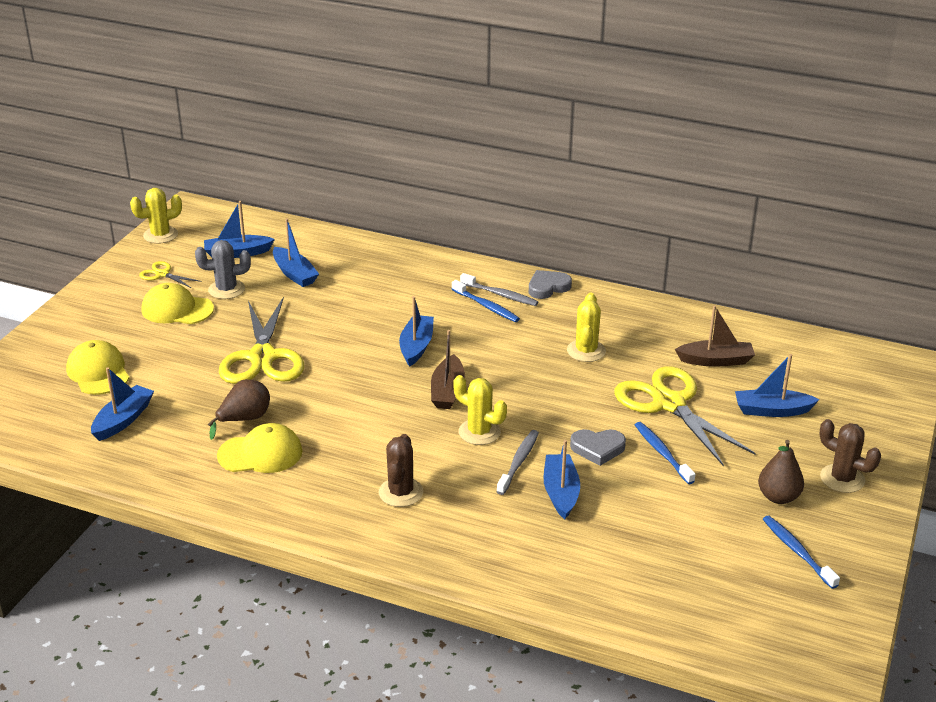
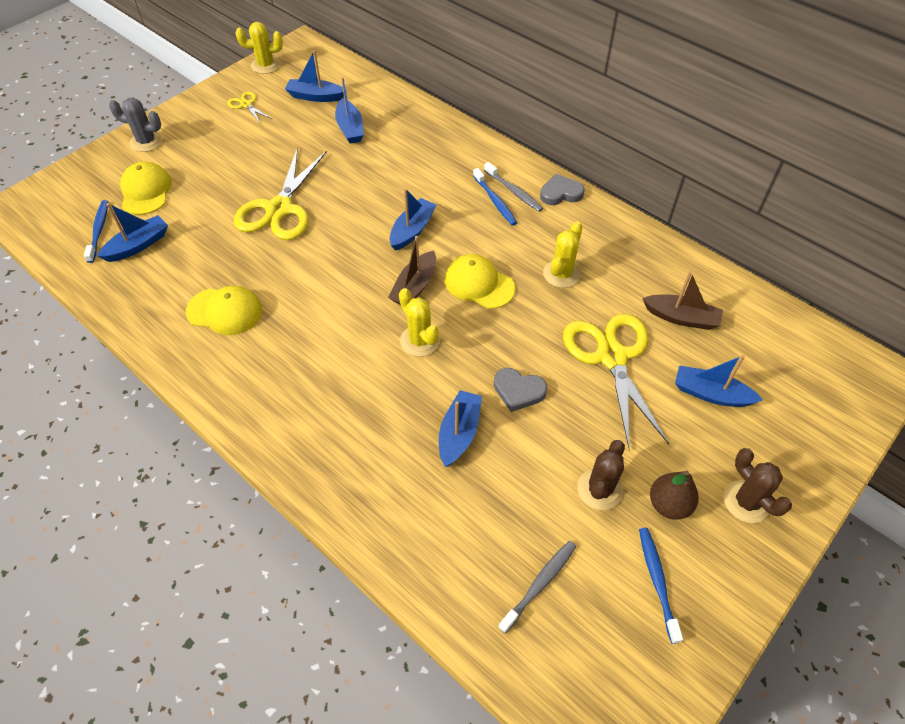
camera: 20 degrees right, 20 degrees up
yellow cap [142,283,214,324] -> yellow cap moved to [445,254,516,309]
grey cactus [195,240,251,299] -> grey cactus moved to [109,98,163,152]
brown pear [208,379,270,440] -> none
brown cactus [379,434,423,507] -> brown cactus moved to [577,440,625,510]
grey toothbrush [496,430,539,495] -> grey toothbrush moved to [498,541,576,634]
blue toothbrush [635,422,695,484] -> blue toothbrush moved to [84,200,109,263]

